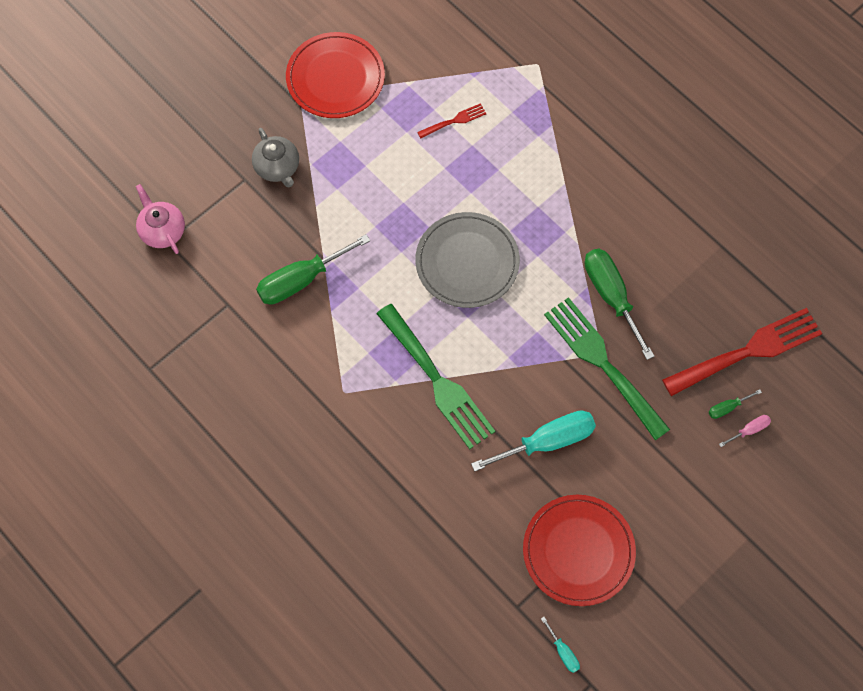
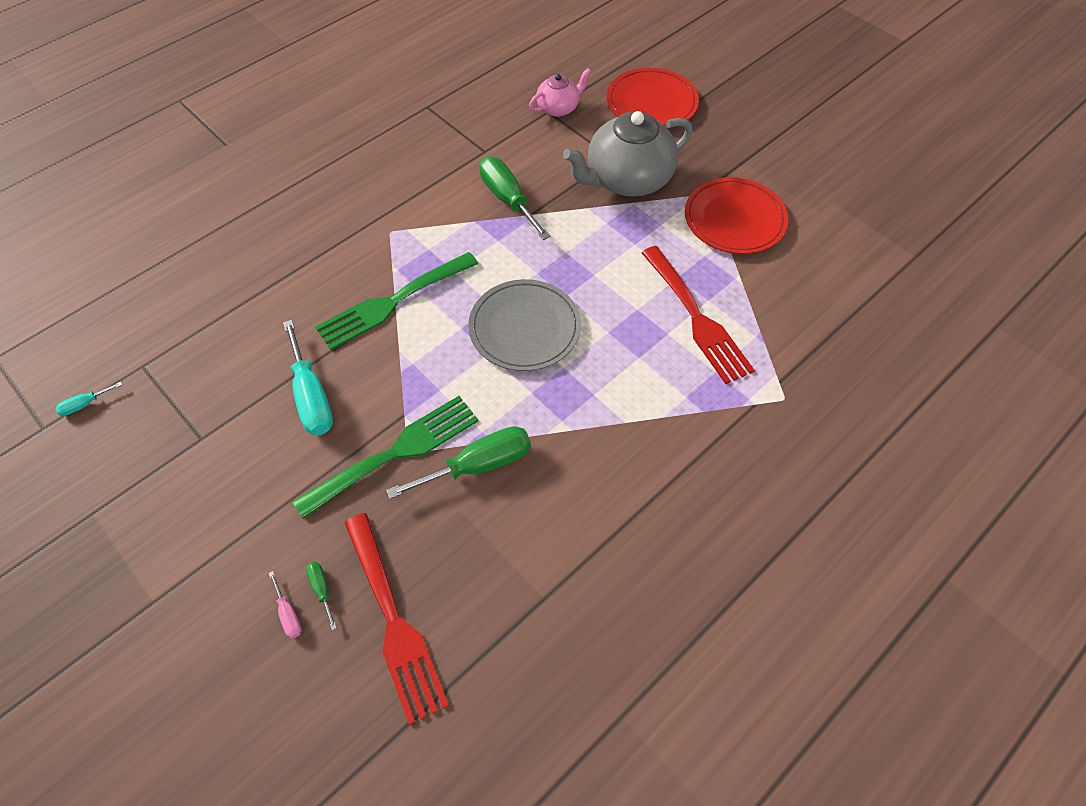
camera: 90 degrees right, 10 degrees down
grey teapot [252,128,299,187] -> grey teapot [563,111,693,197], size x1.91
red fork [417,103,486,138] -> red fork [641,246,755,384], size x2.21
red plate [523,495,636,606] -> red plate moved to [607,68,699,128]

